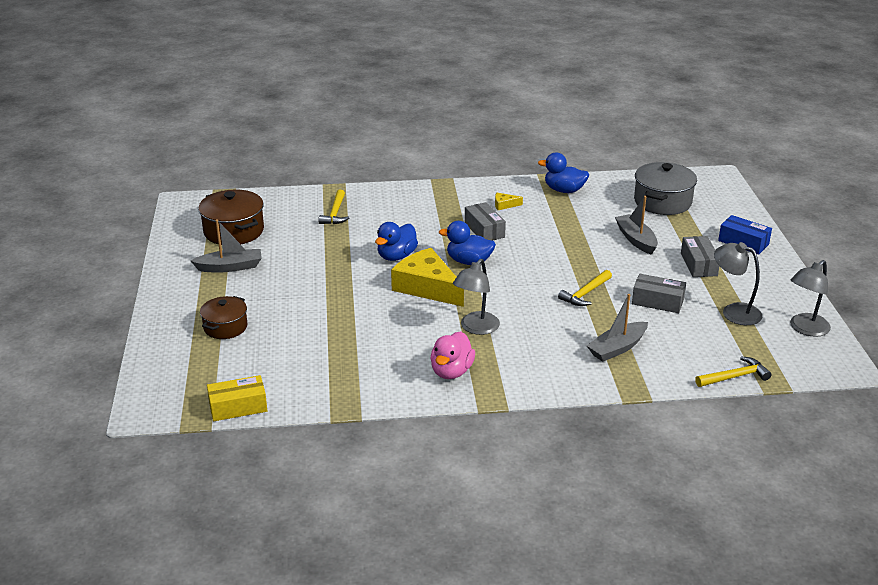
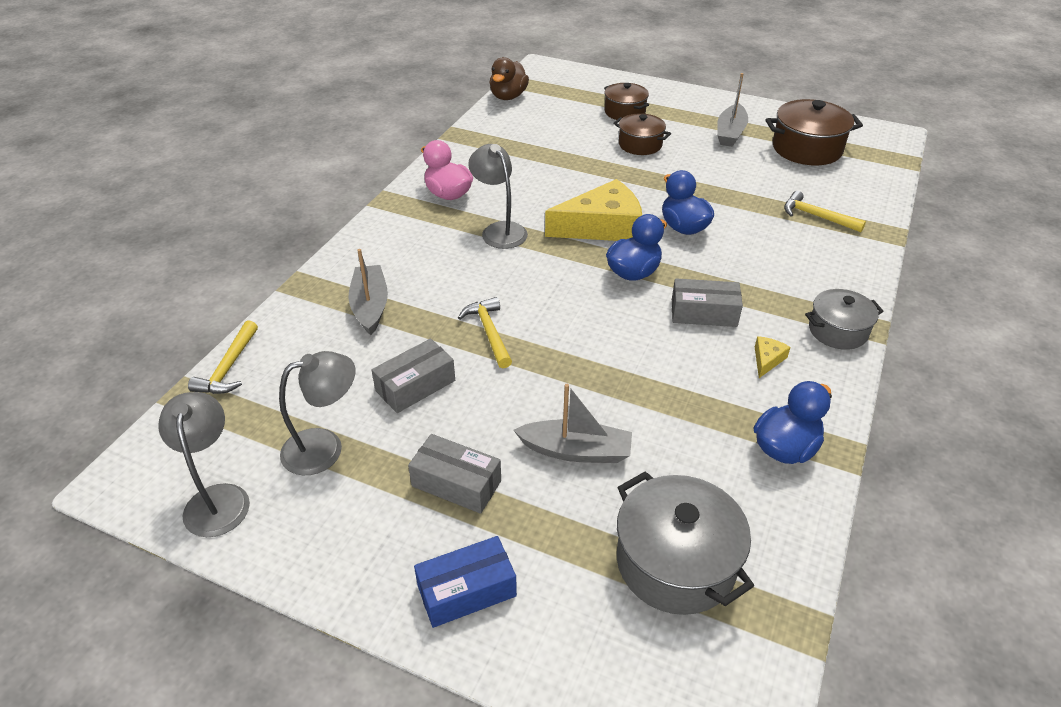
camera: 120 degrees right, 10 degrees up
yellow box [207,375,267,421] -> brown duck [490,57,529,100]
none -> brown pot [613,113,671,155]
none -> grey pot [805,289,884,350]

